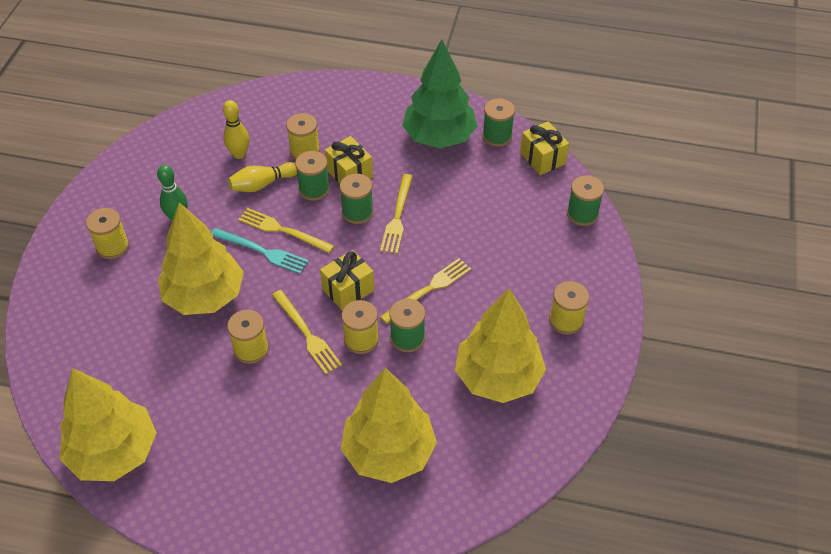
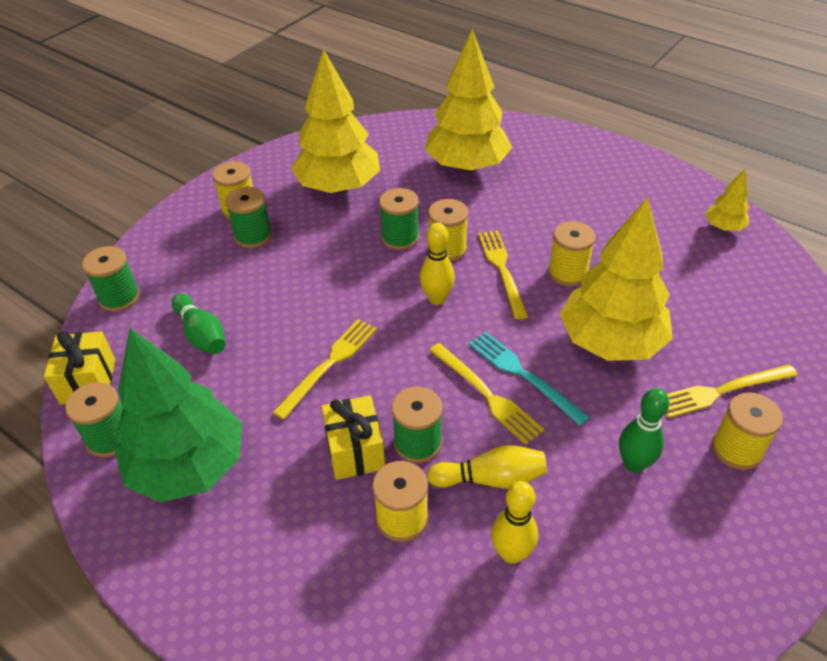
camera: 155 degrees left, 5 degrees down
yellow tree [60,368,157,481] -> yellow tree [705,169,750,231], size x0.45
yellow gift [320,250,374,311] -> yellow bowling pin [420,223,455,305]
green spool [340,174,374,224] -> green spool moved to [225,187,272,248]
yellow fork [380,258,471,324] -> yellow fork moved to [666,365,798,418]
none -> green bowling pin [171,293,225,354]

